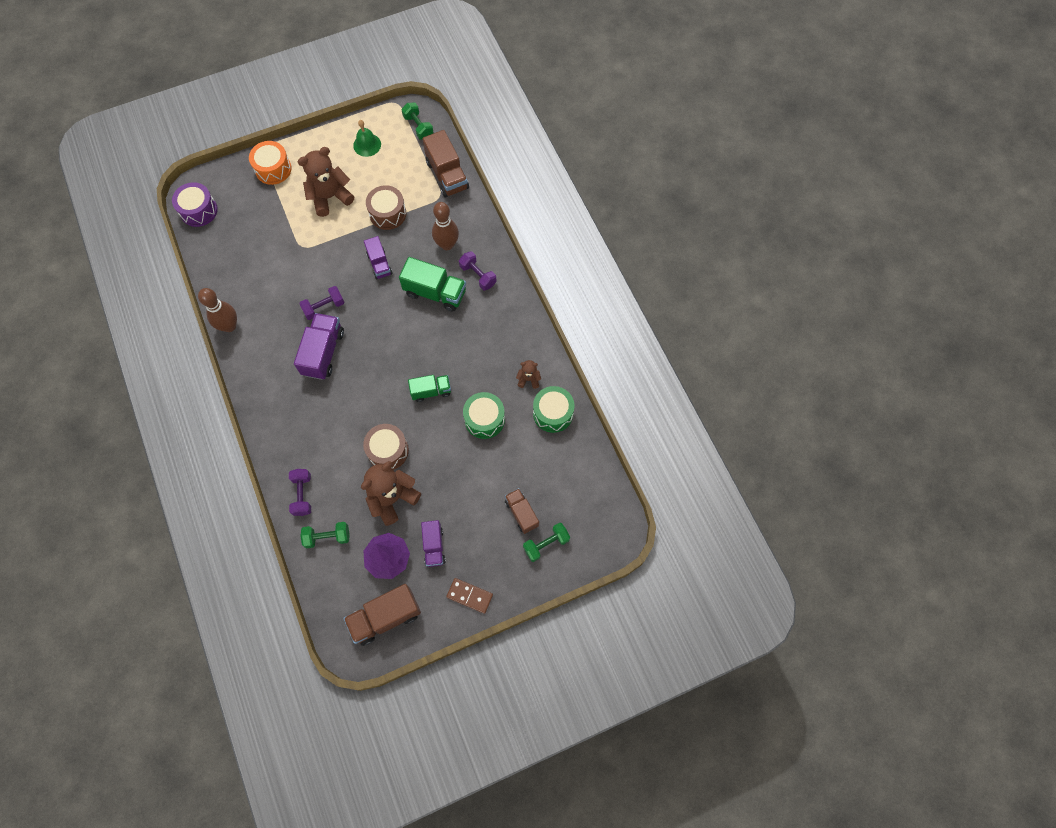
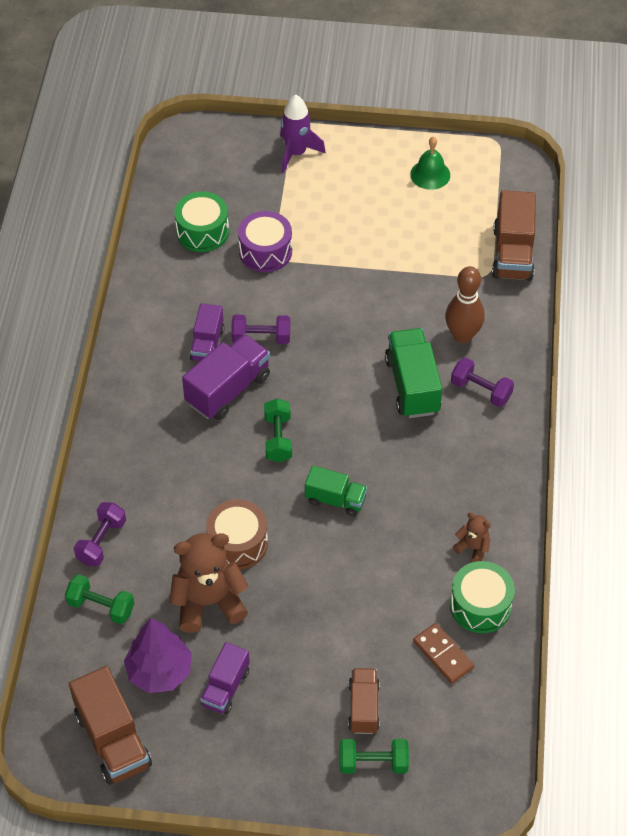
camera: 30 degrees right, 15 degrees down
purple drum [172,182,218,227] -> purple drum moved to [238,211,292,272]
brown bowling pin [198,288,237,332] -> none
orange drum [249,141,292,185] -> purple rocket [280,95,326,173]
brown teddy bear [298,147,354,217] -> none
brown truck [343,584,421,646] -> brown truck turned 120 degrees counterclockwise [69,666,152,785]
purple truck [364,236,393,279] -> purple truck moved to [190,303,224,361]
brown drum [366,185,406,230] -> none
green truck [399,257,466,312] -> green truck turned 150 degrees counterclockwise [385,328,442,418]
green dumbbell [402,103,433,140] -> green dumbbell moved to [264,398,292,462]
brown domino [446,578,493,614] -> brown domino moved to [413,623,474,684]
purple dumbbell [459,251,497,290] -> purple dumbbell turned 45 degrees counterclockwise [451,358,514,407]
green drum [463,392,505,439] -> green drum moved to [174,191,229,252]

